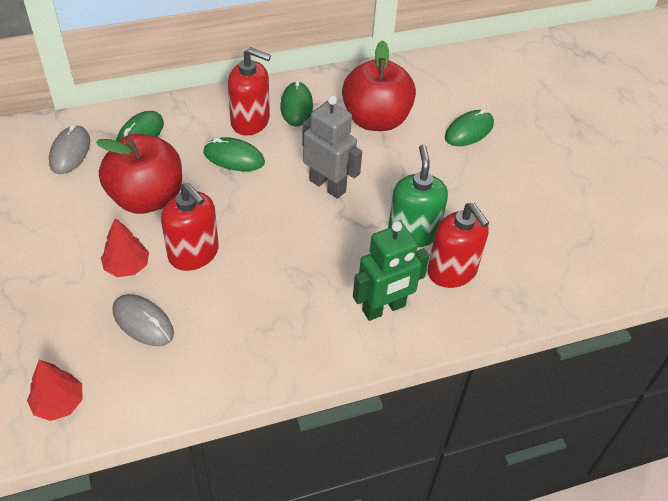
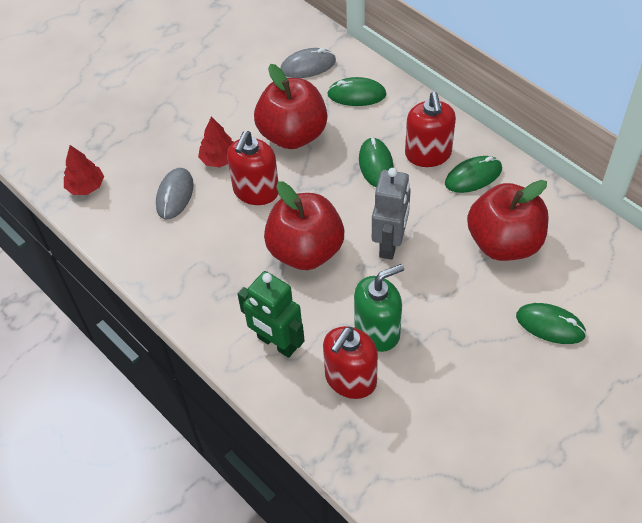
camera: 70 degrees right, 5 degrees up
none -> red apple [264,181,344,270]

